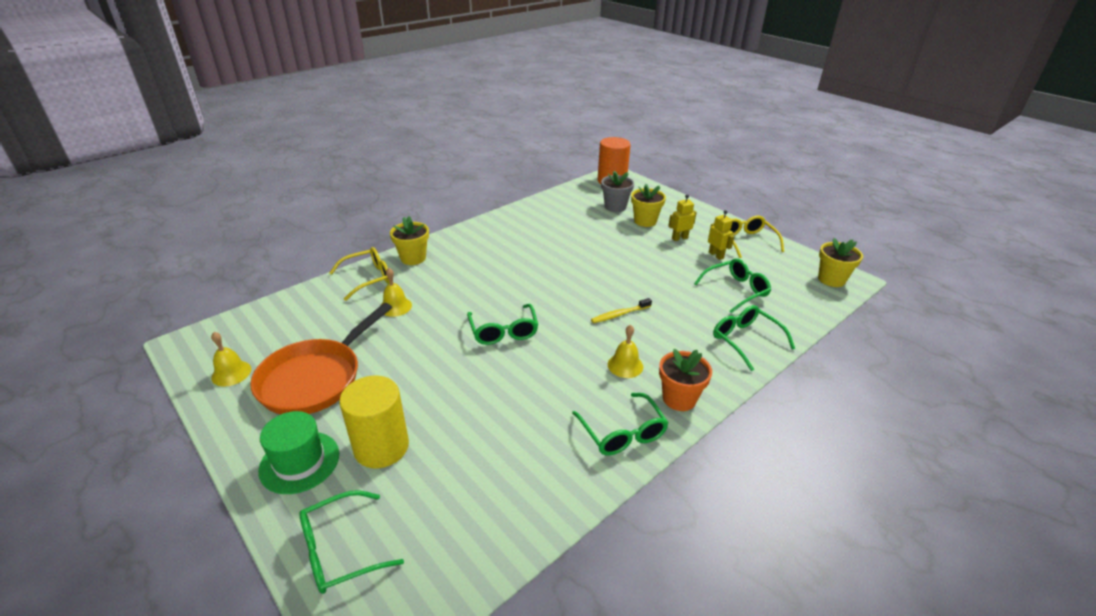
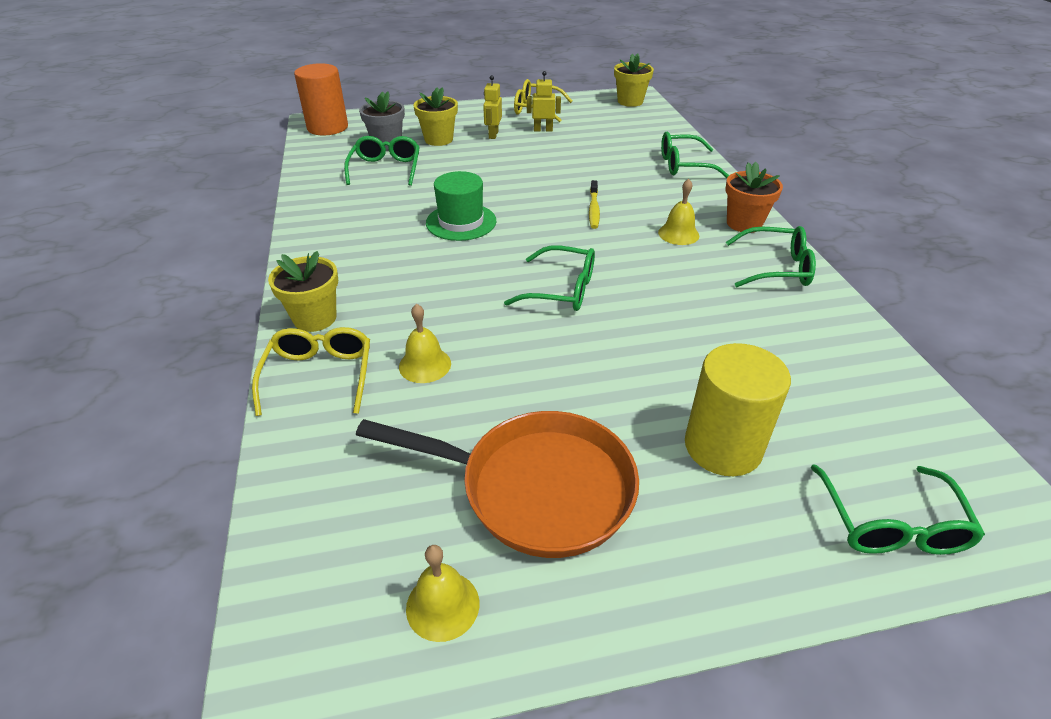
camera: 60 degrees left, 5 degrees up
orange pan [250,303,392,414] -> orange pan turned 45 degrees counterclockwise [356,411,639,558]
green hat [258,411,339,494] -> green hat moved to [426,171,497,241]
green glasses [694,258,771,313] -> green glasses moved to [344,136,420,186]

